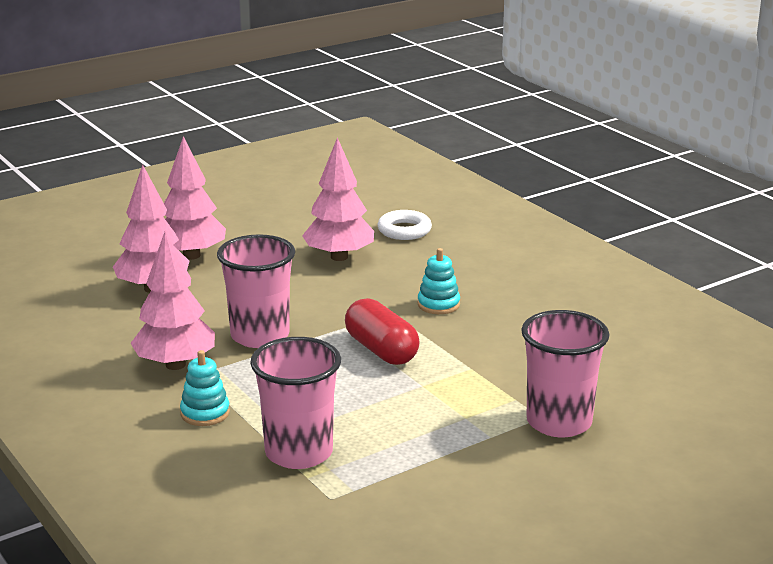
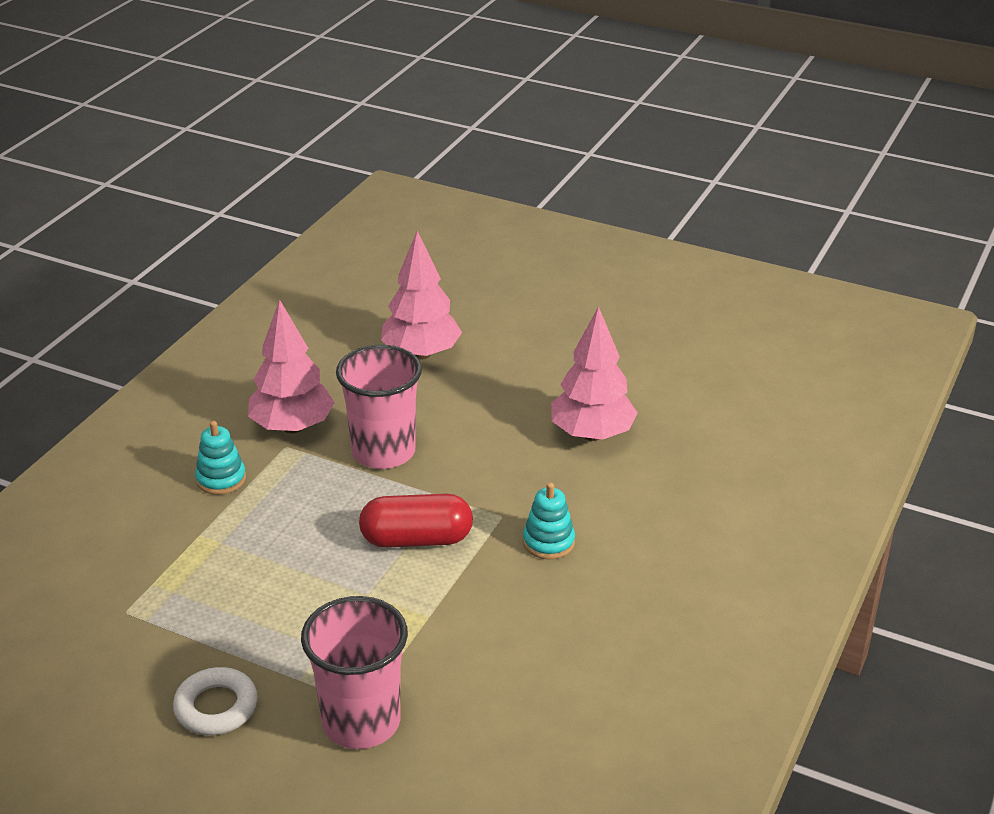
camera: 60 degrees right, 10 degrees up
pink tree [164,136,226,260] -> none
pink cup [250,337,341,469] -> none
red capsule [345,298,420,365] -> red capsule turned 60 degrees clockwise [359,493,473,548]
white ring [377,210,432,240] -> white ring moved to [173,667,258,735]

